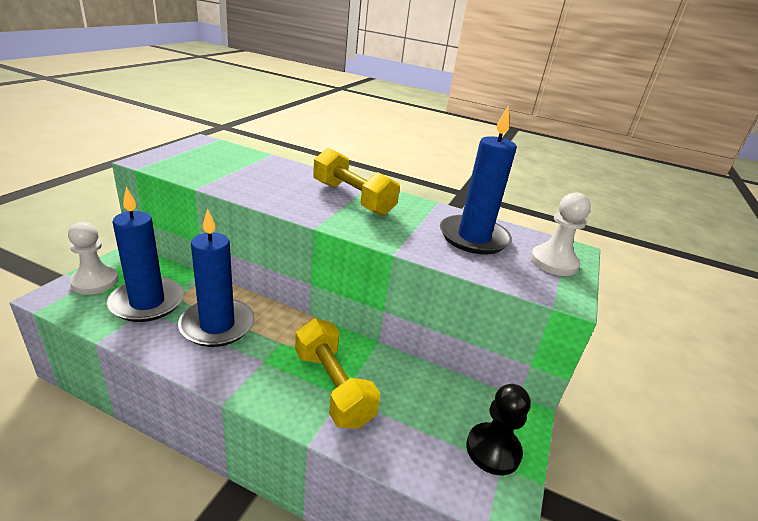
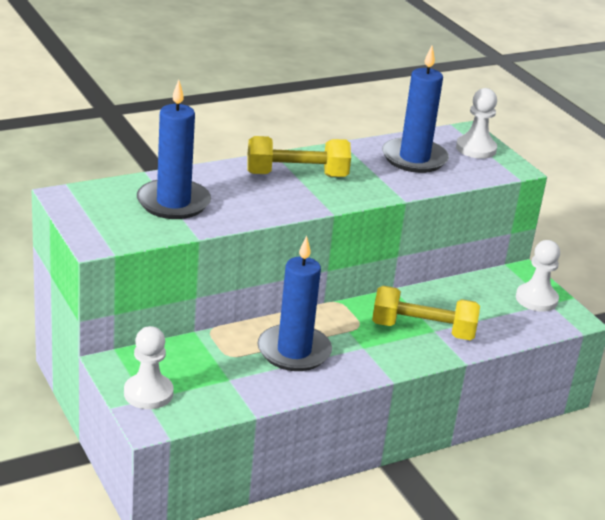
camera: 50 degrees left, 0 degrees up
blue candle [107,187,184,322] -> blue candle moved to [137,80,211,219]
black pawn [466,384,531,475] -> white pawn [516,240,560,312]

